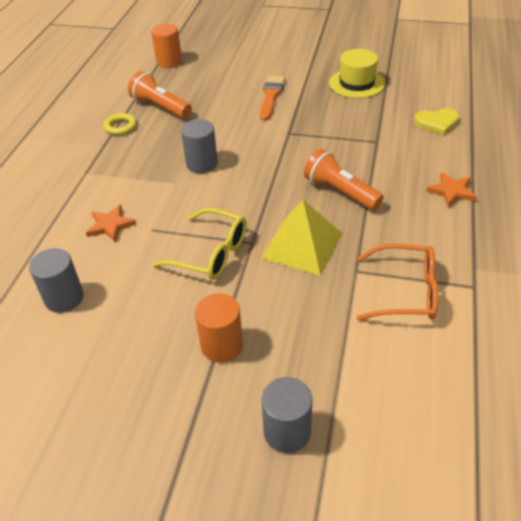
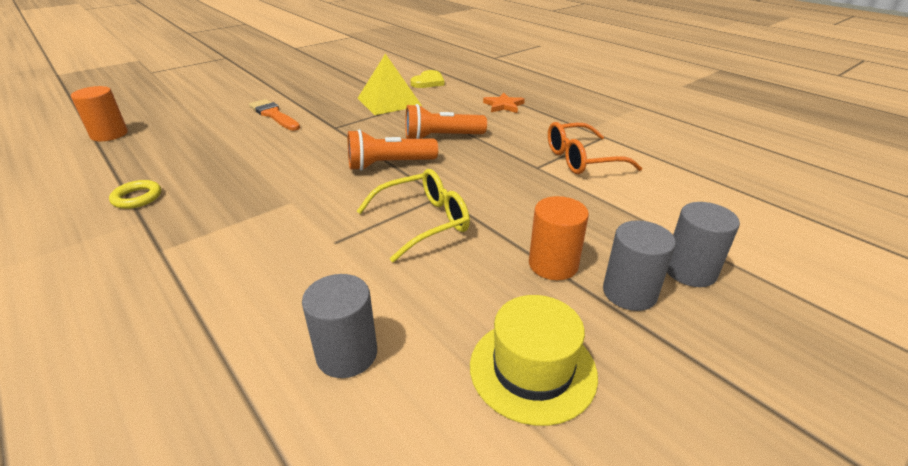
camera: 55 degrees left, 10 degrees down
orange star [86,205,137,242] -> none
orange flashlight [128,71,192,118] -> orange flashlight moved to [348,129,438,171]
grey cylinder [181,119,218,173] -> grey cylinder moved to [603,220,676,311]
yellow pyramid [261,200,343,276] -> yellow pyramid moved to [358,54,422,115]
yellow hat [329,49,385,98] -> yellow hat moved to [470,295,598,426]
orange glasses [356,244,438,320] -> orange glasses turned 150 degrees counterclockwise [548,122,642,174]

